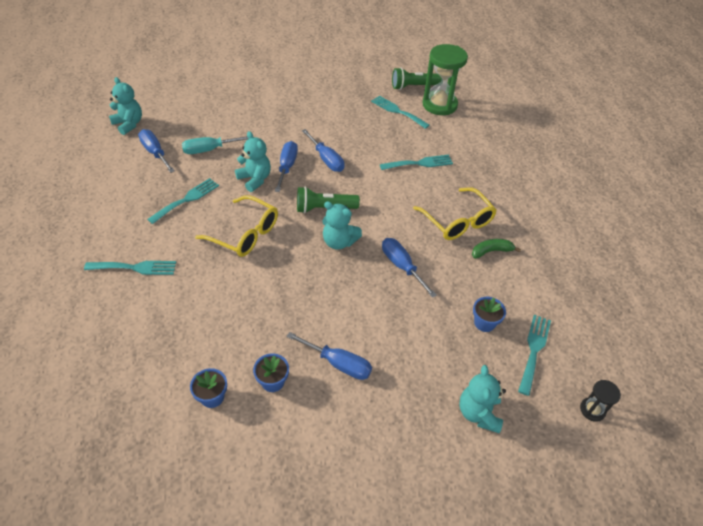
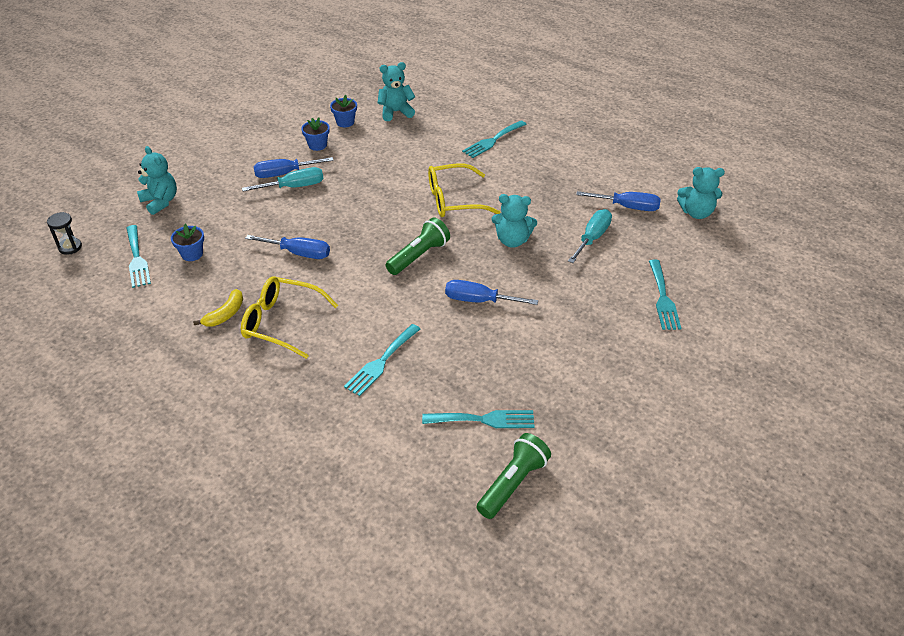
camera: 140 degrees right, 5 degrees down
turquoise fork [147,178,219,224] -> turquoise fork moved to [649,260,681,330]
blue screwdriver [275,141,298,192] -> none
turquoise teddy bear [322,201,362,250] -> turquoise teddy bear moved to [378,62,415,121]
green hourglass [422,44,468,115] -> none
green banana [472,239,521,259] -> yellow banana [193,289,243,327]
none -> turquoise screwdriver [242,167,324,191]

